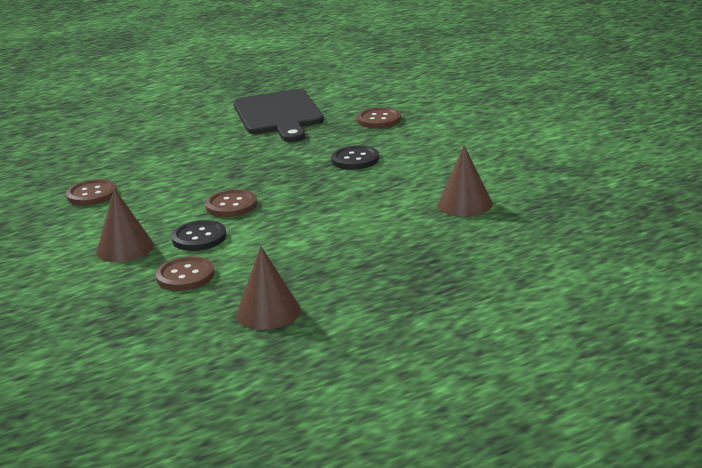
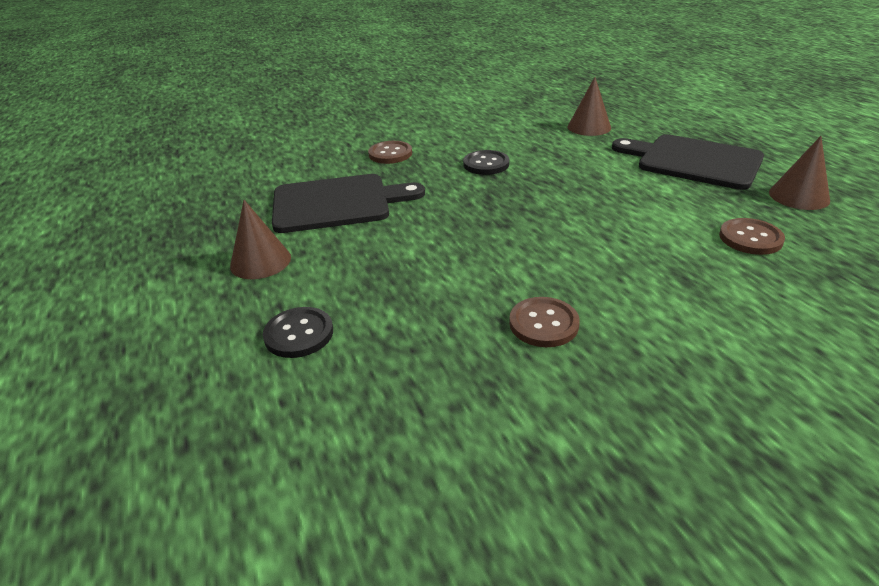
camera: 85 degrees left, 10 degrees up
brown cone [96,188,154,262] -> brown cone moved to [230,200,291,279]
black button [171,220,226,251] -> black button moved to [263,307,333,358]
brown button [205,189,257,217] -> none
none -> black cutting board [612,134,764,190]

